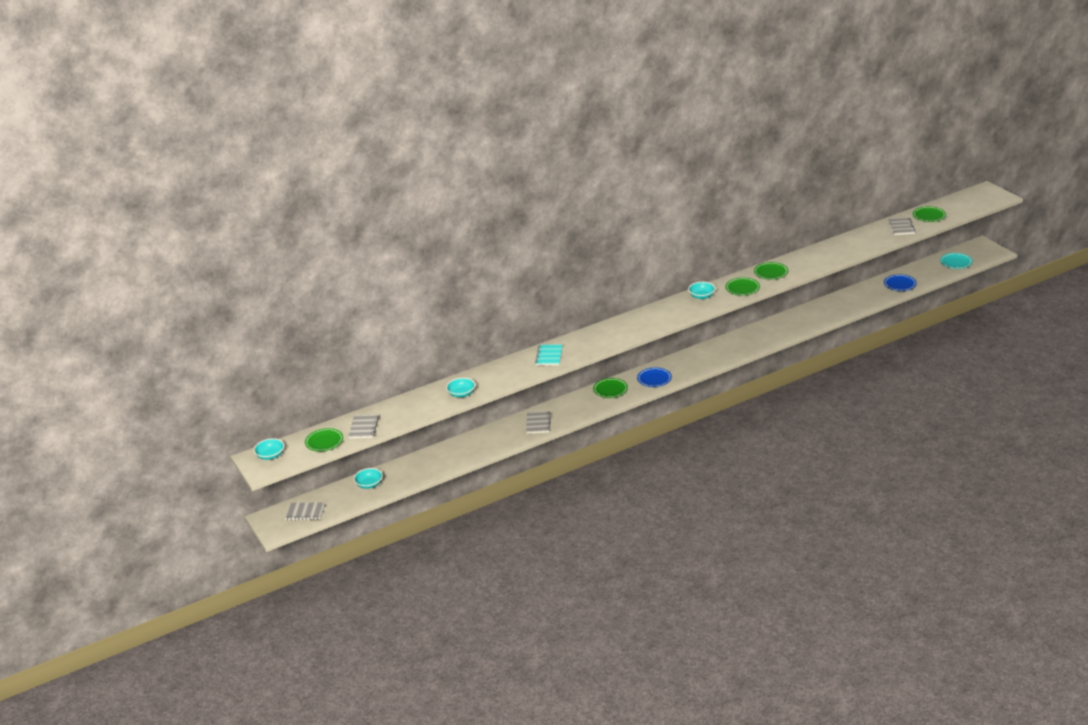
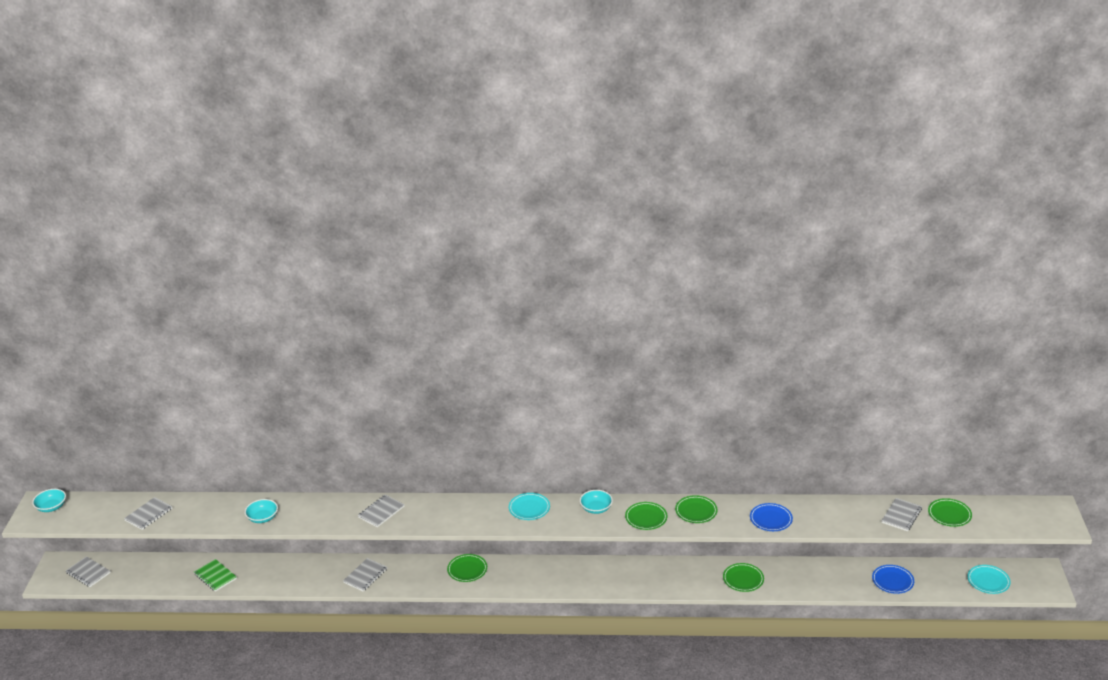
camera: 30 degrees right, 0 degrees up
green plate [305,428,343,452] -> green plate moved to [723,563,764,592]
turquoise bowl [354,468,383,489] -> none
turquoise notebook [535,344,563,365] -> grey notebook [358,495,405,527]
blue plate [637,367,672,387] -> blue plate moved to [750,503,793,531]
none -> green notebook [194,559,237,592]
none -> turquoise plate [509,493,550,520]

